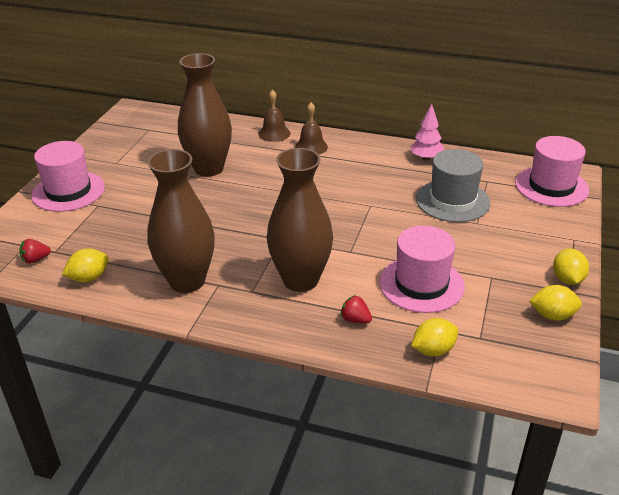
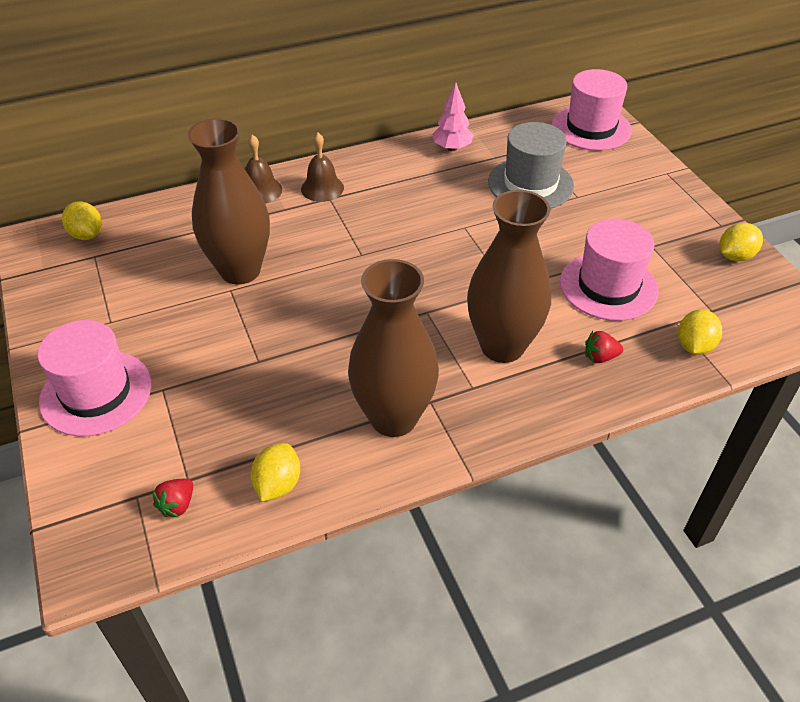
camera: 40 degrees left, 10 degrees up
yellow lemon [553,249,589,285] -> yellow lemon moved to [62,201,102,240]

